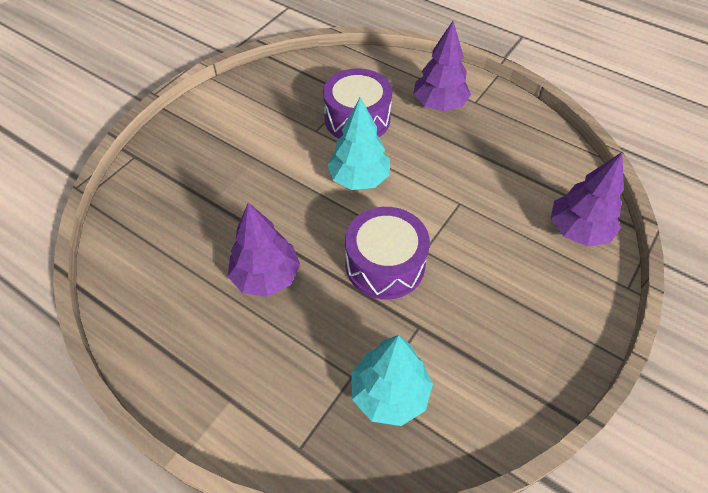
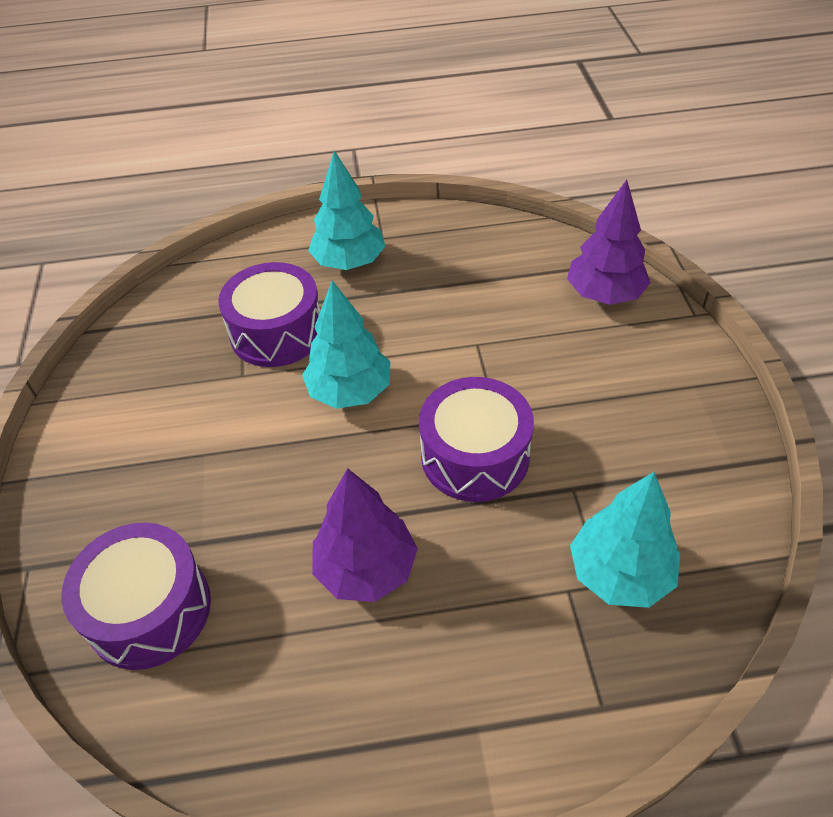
camera: 40 degrees left, 5 degrees down
purple tree [413,21,471,111] -> turquoise tree [308,150,386,270]
none -> purple drum [61,523,211,670]

